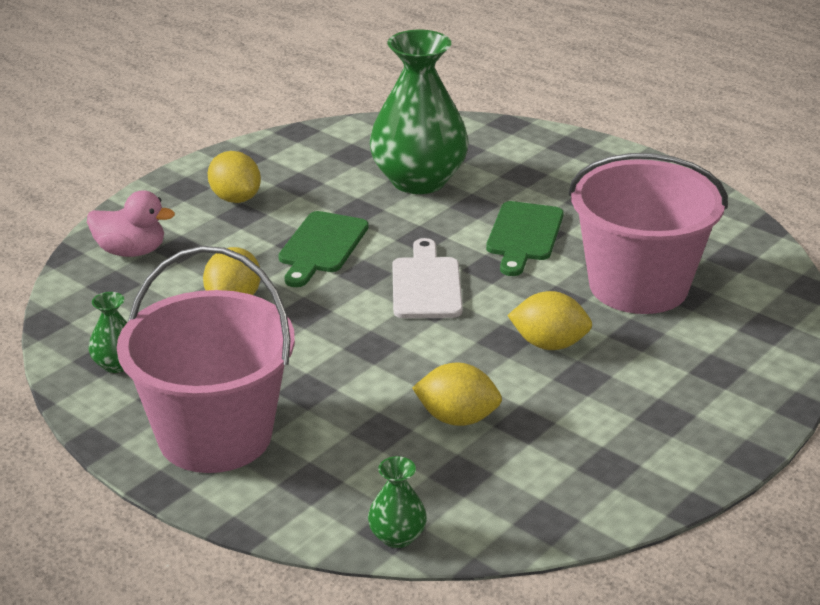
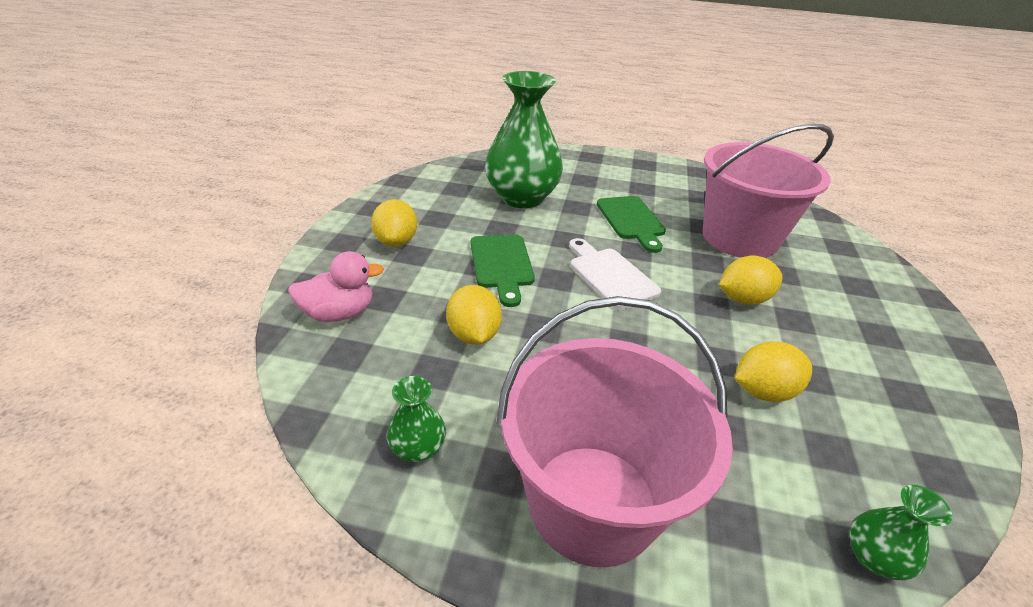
camera: 30 degrees left, 5 degrees up
yellow lemon [208,151,261,203] -> yellow lemon turned 60 degrees clockwise [371,199,417,247]

